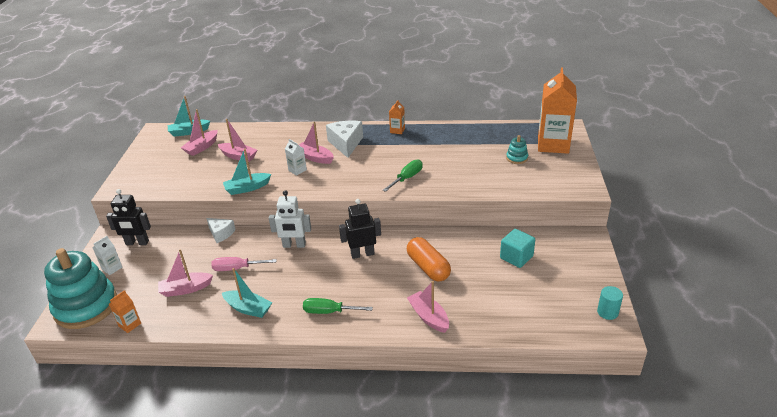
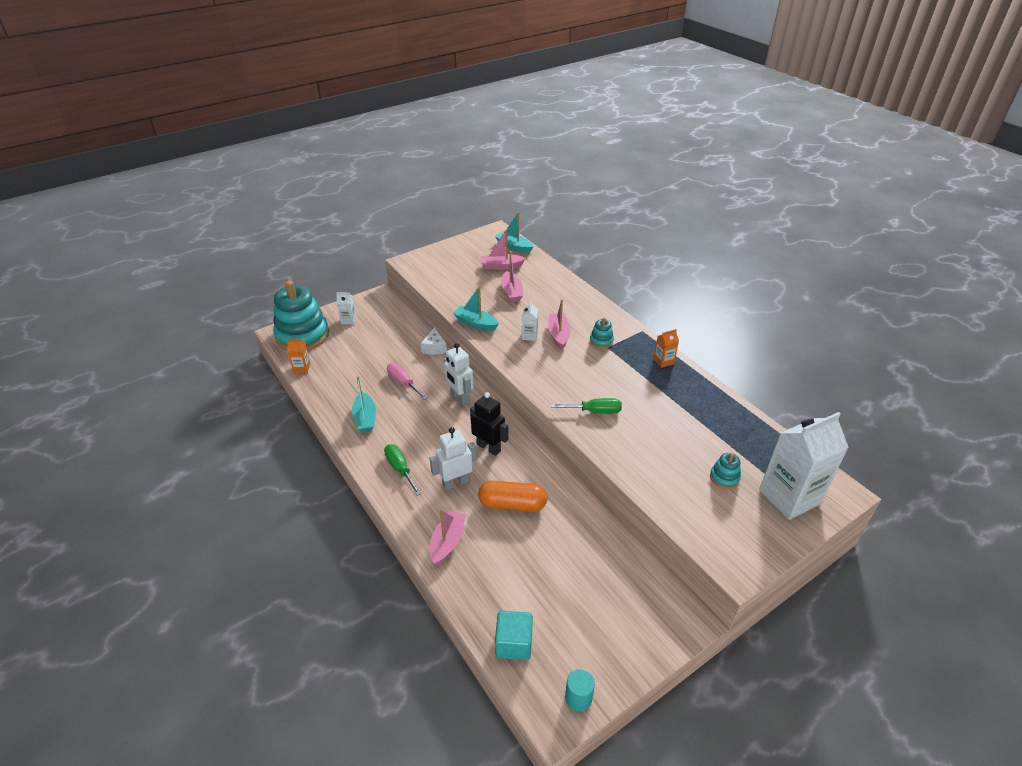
camera: 50 degrees right, 5 degrees up
black robot [106,189,151,245] -> none
pink boat [158,249,213,297] -> none
white cheese [326,121,363,158] -> turquoise stacking toy [590,317,614,349]
orange capsule [407,237,451,282] -> orange capsule turned 75 degrees clockwise [478,481,547,512]
turquoise cube [500,229,535,268] -> turquoise cube moved to [495,611,533,660]
orange carton [538,67,577,154] -> white carton [759,412,849,520]
none -> white robot [430,427,477,490]

